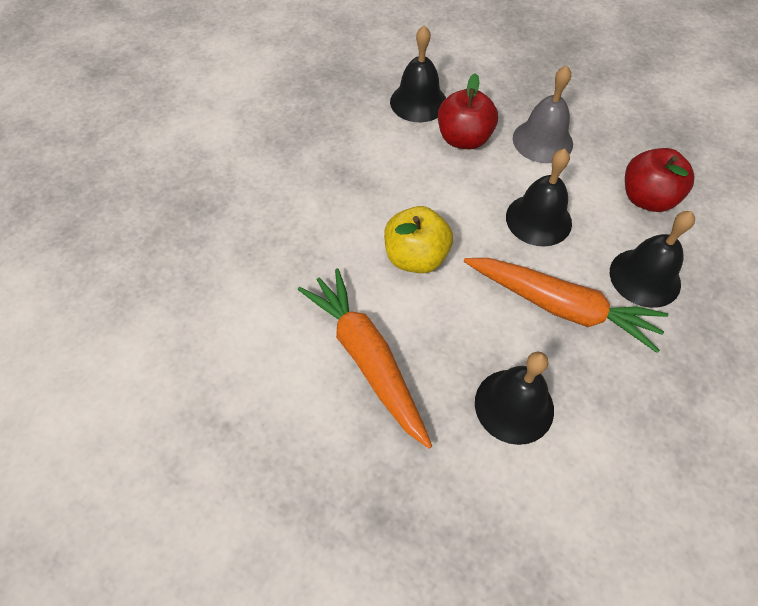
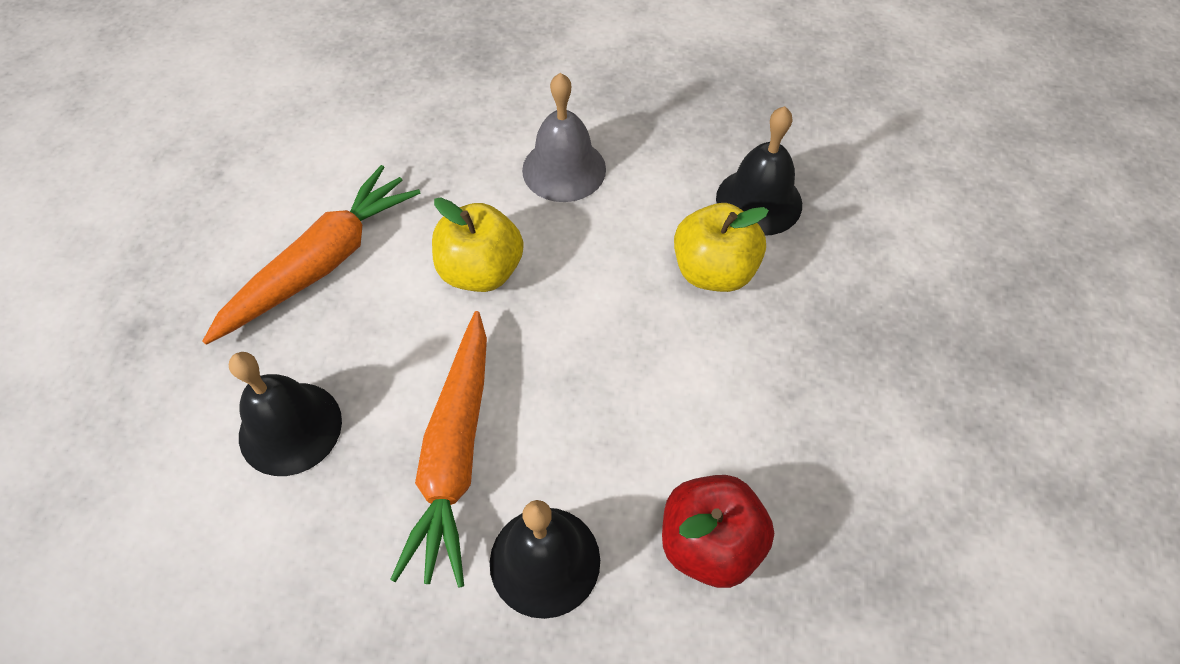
camera: 70 degrees right, 0 degrees up
red apple [438,73,498,150] -> yellow apple [674,203,769,292]
black bell [506,148,572,246] -> none
grey bell [513,65,573,163] -> grey bell moved to [522,73,606,202]

